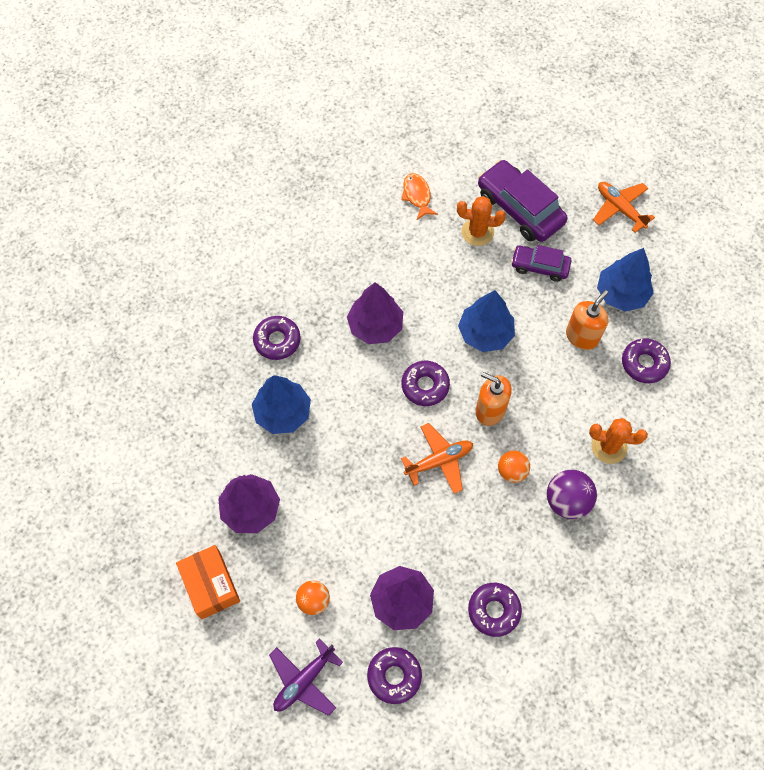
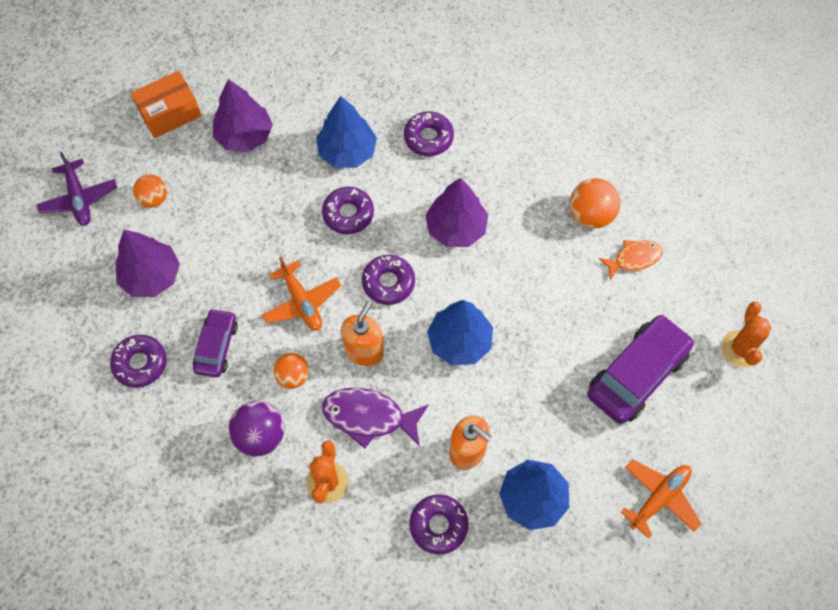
camera: 85 degrees right, 0 degrees up
purple plane [269,639,343,716] -> purple plane turned 150 degrees counterclockwise [36,152,117,226]
purple donut [367,647,422,704] -> purple donut moved to [322,187,374,234]
orange cactus [457,196,506,246] -> orange cactus moved to [721,302,772,368]
purple car [511,245,571,282] -> purple car moved to [193,308,238,377]
none -> purple fish [322,388,429,449]
none -> orange ball [569,178,621,229]

